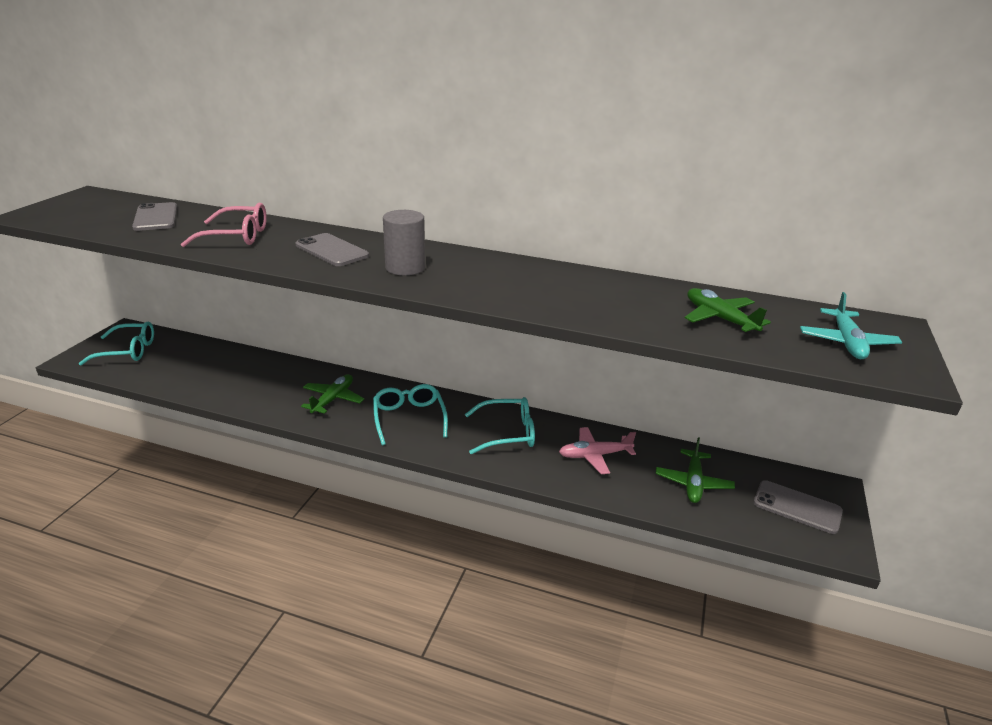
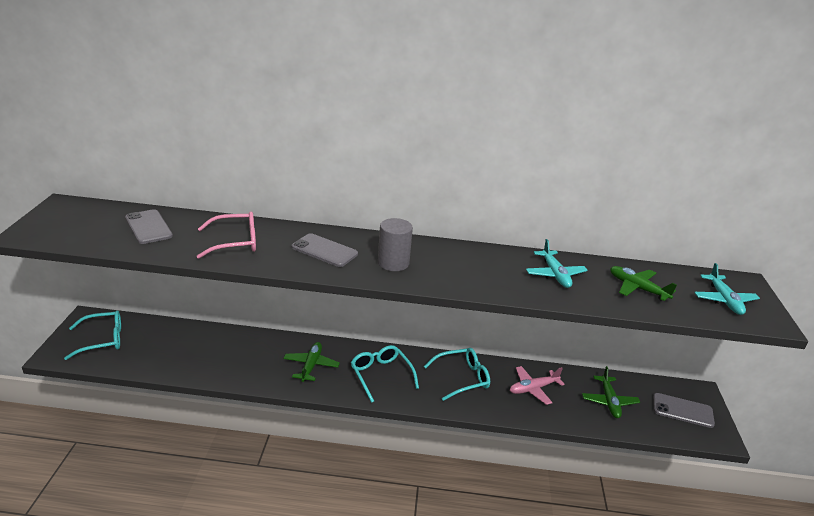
camera: 15 degrees left, 0 degrees up
none -> turquoise plane [526,239,588,288]

